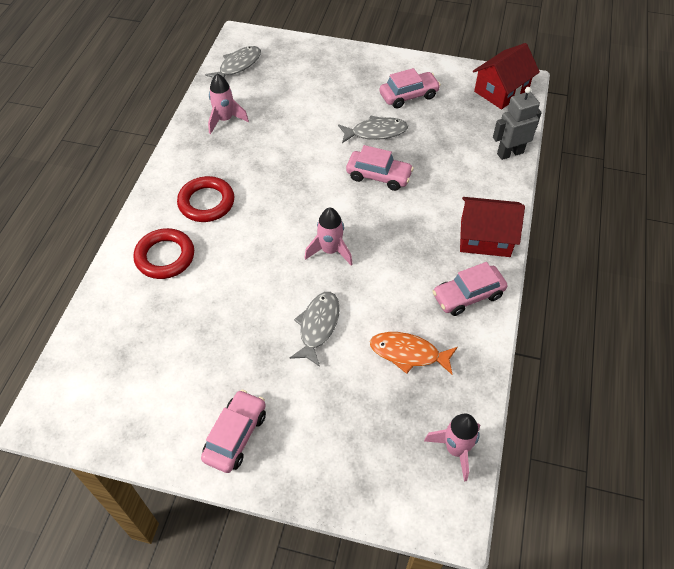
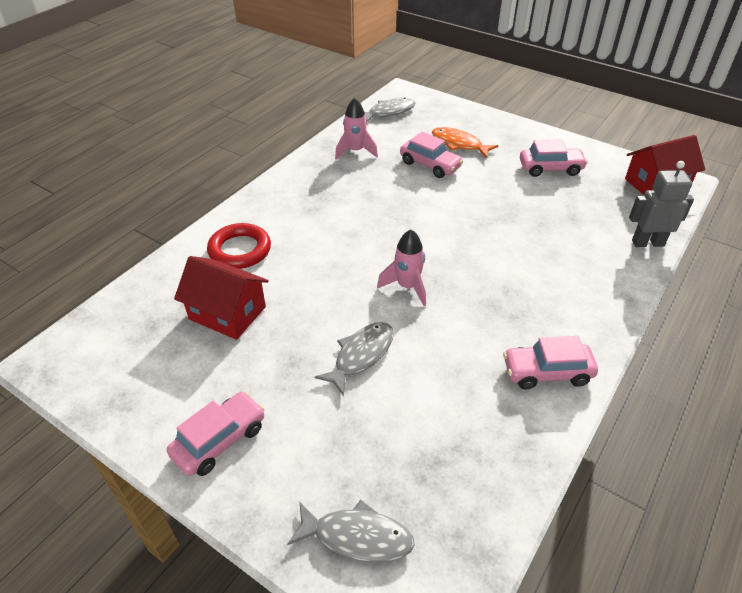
camera: 20 degrees right, 10 degrees down
red ring [177,176,234,222] -> none
grey fish [338,115,408,143] -> grey fish moved to [287,500,415,563]
pink car [346,145,414,191] -> pink car moved to [400,131,463,178]
orange fish [370,332,457,375] -> orange fish moved to [432,127,498,158]
pink rocket [424,413,480,482] -> none
red house [460,197,525,257] -> red house moved to [174,256,269,340]

